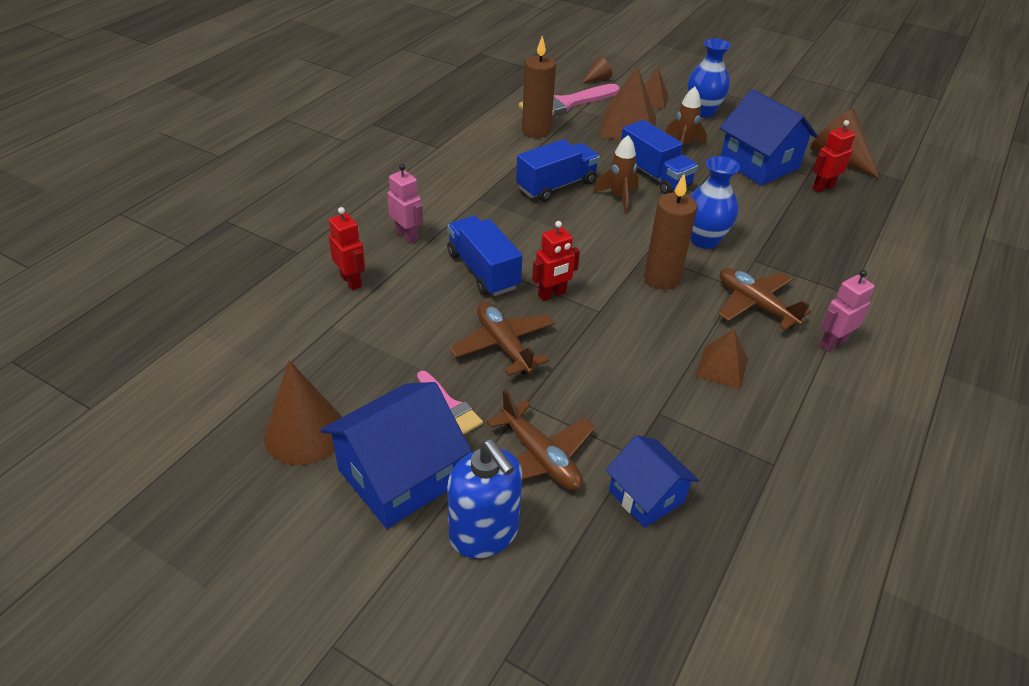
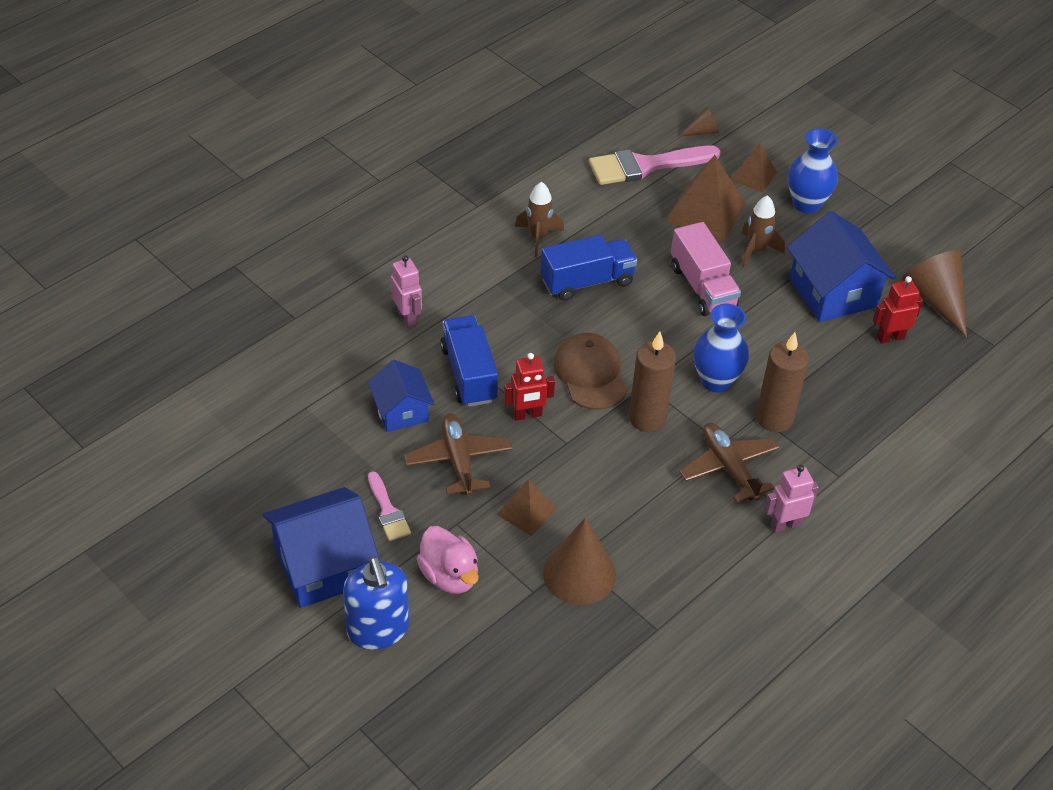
camera: 15 degrees right, 5 degrees up
brown cone [264,360,342,465] -> brown cone moved to [543,517,616,605]
red robot [329,207,365,290] -> none
brown plane [486,390,596,490] -> pink duck [417,526,479,594]
brown candle [522,36,556,138] -> brown candle moved to [756,332,809,432]
brown rocket [593,135,639,213] -> brown rocket moved to [515,182,564,258]
blue house [606,435,699,528] -> blue house moved to [367,360,434,432]
blue truck [621,120,698,194] -> pink truck [671,222,741,316]
brown pyramid [696,329,748,389] -> brown pyramid moved to [496,479,557,536]
none -> brown cap [554,333,628,410]

